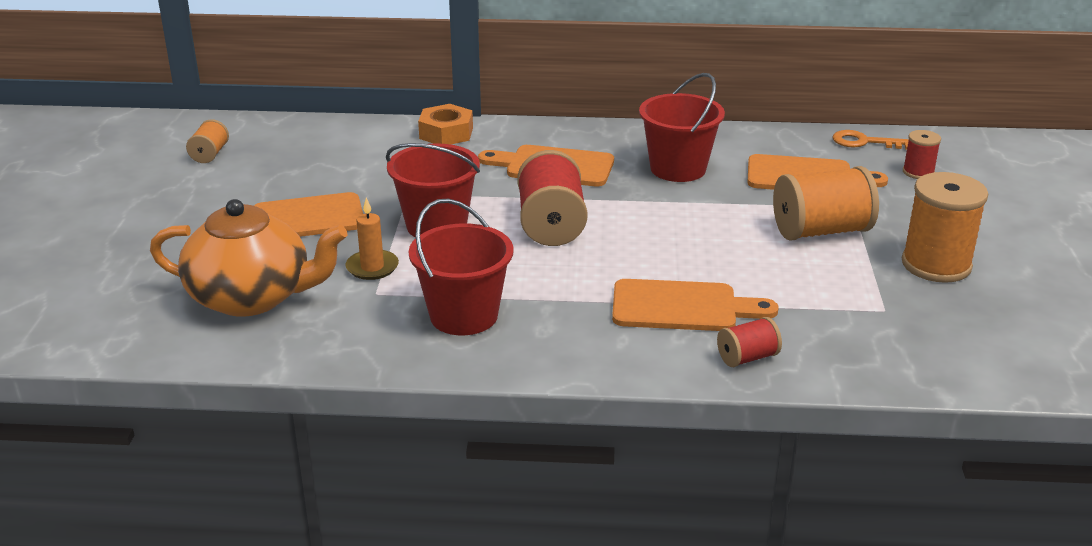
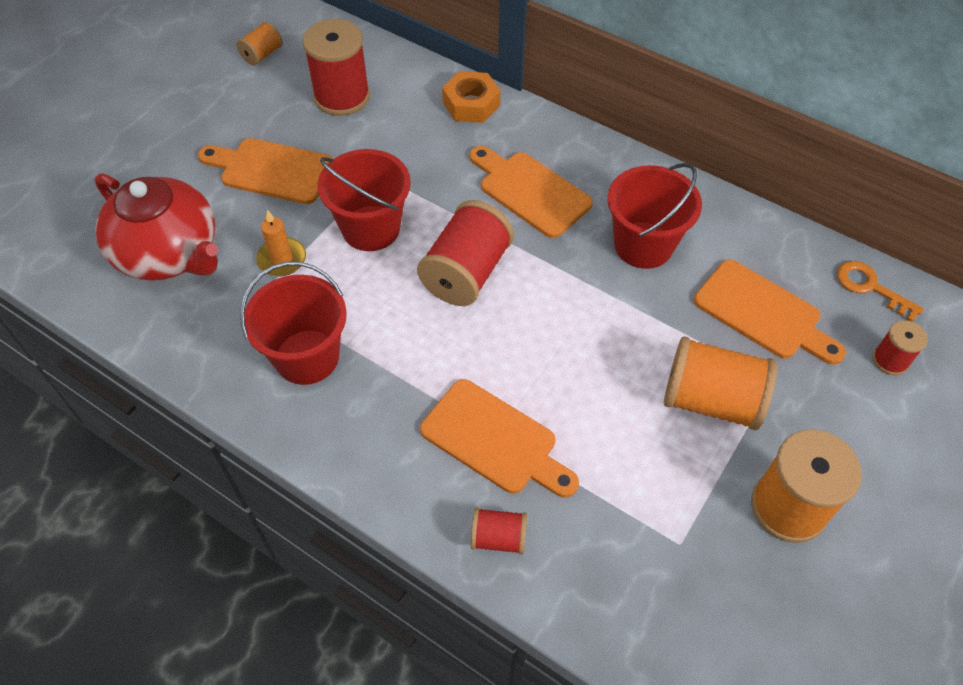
camera: 30 degrees right, 25 degrees up
orange teapot [150,199,348,317] -> red teapot [95,173,218,281]
none -> red spool [302,19,370,116]

